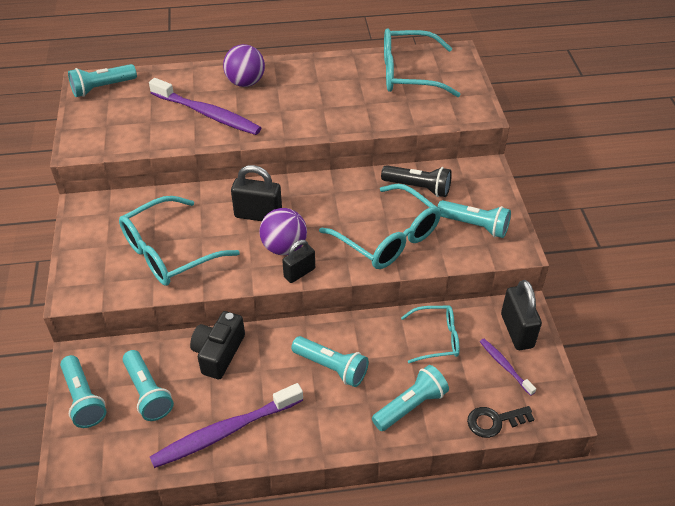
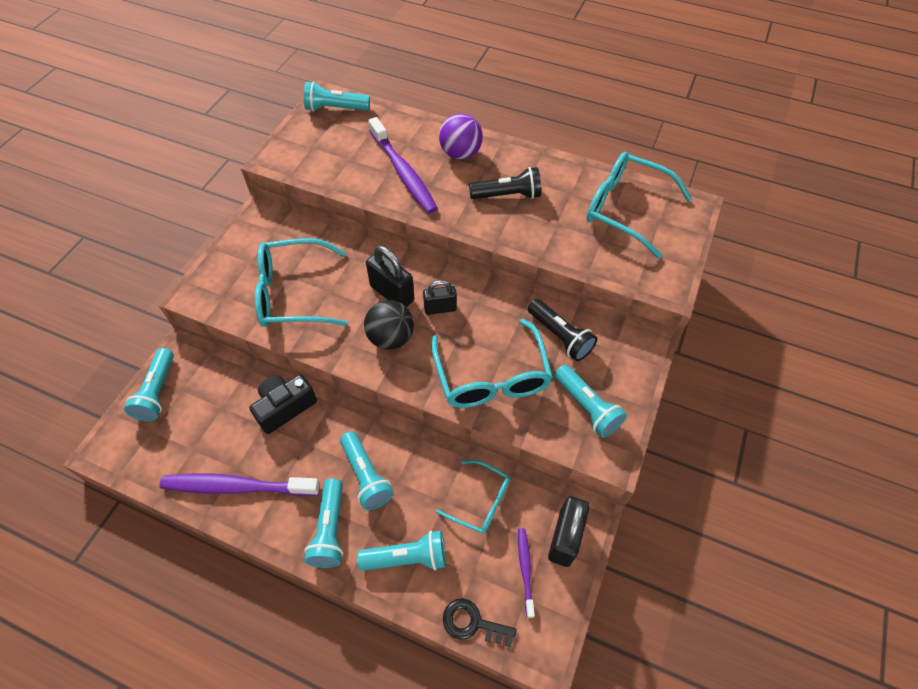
camera: 30 degrees right, 10 degrees up
turquoise flashlight [123,350,174,421] -> turquoise flashlight moved to [304,478,343,568]
purple ball [260,208,307,255] -> black ball [364,300,414,350]
black padlock [282,240,315,283] -> black padlock moved to [423,280,457,315]
none -> black flashlight [469,167,541,199]

